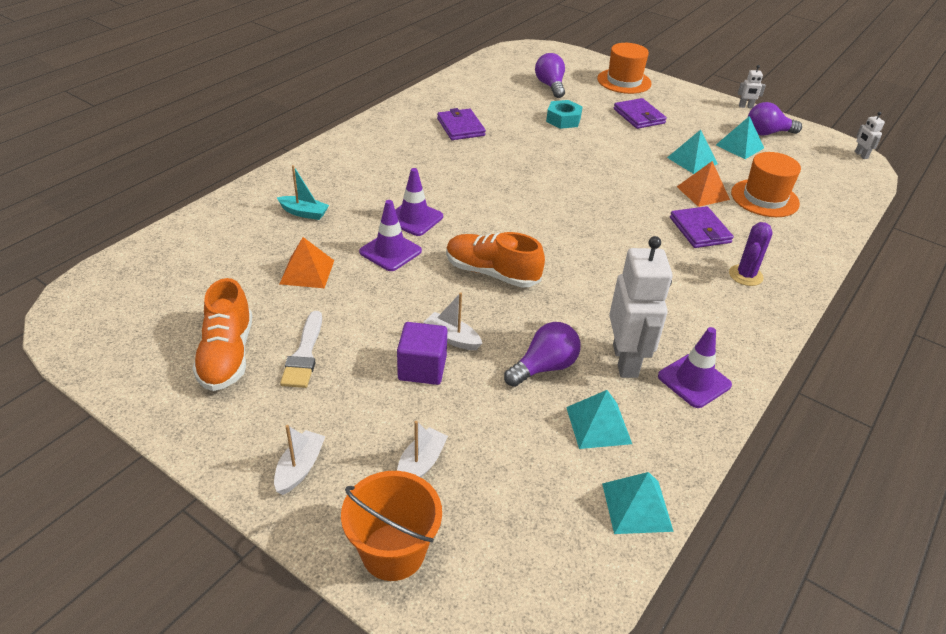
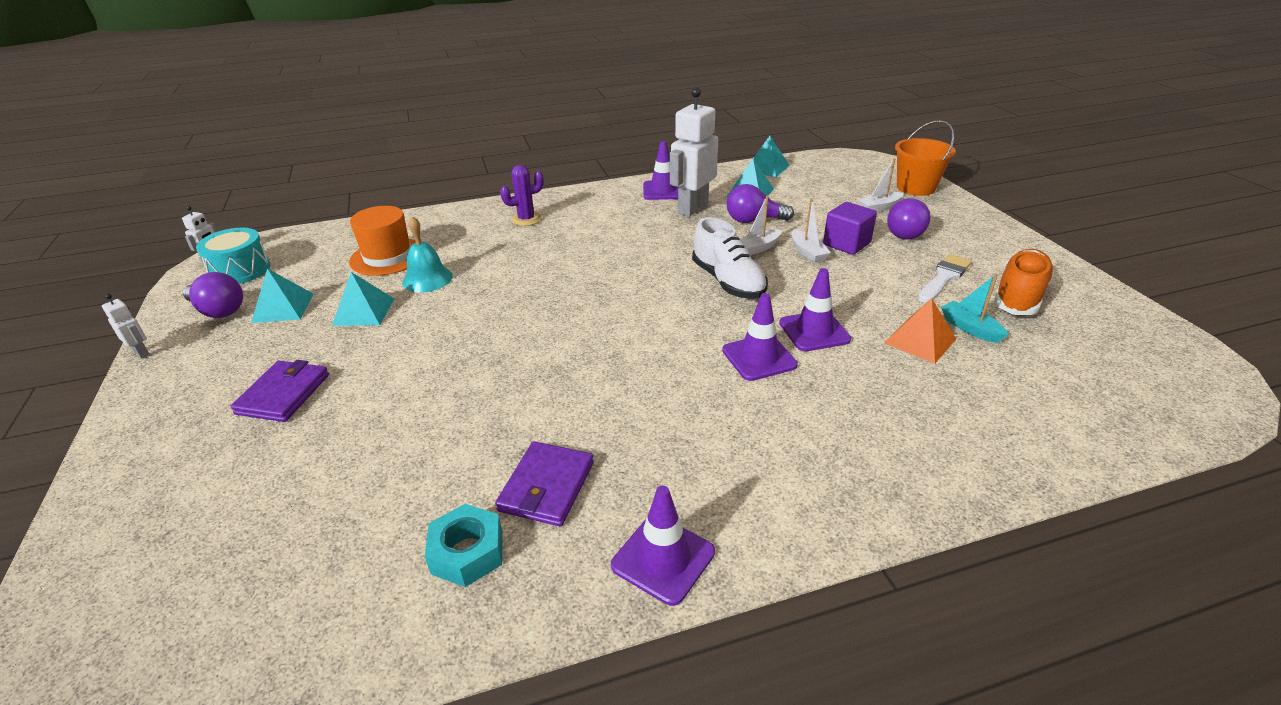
camera: 140 degrees left, 5 degrees down
white boat [274,425,326,495] -> white boat moved to [741,195,782,255]
turquoise boat [277,165,329,220] -> turquoise boat moved to [941,274,1008,343]
orange shoe [446,232,545,288] -> white shoe [692,217,768,299]
purple light bulb [535,53,565,98] -> purple light bulb moved to [887,198,931,239]
turquoise nut [546,100,583,129] -> turquoise nut moved to [425,504,503,587]
orange hat [597,43,652,94] -> none
purple wallet [670,206,734,248] -> none
orange pyramid [677,161,730,207] -> turquoise bell [402,216,453,292]
none -> turquoise drum [196,228,270,284]
none -> purple traffic cone [611,486,715,606]

